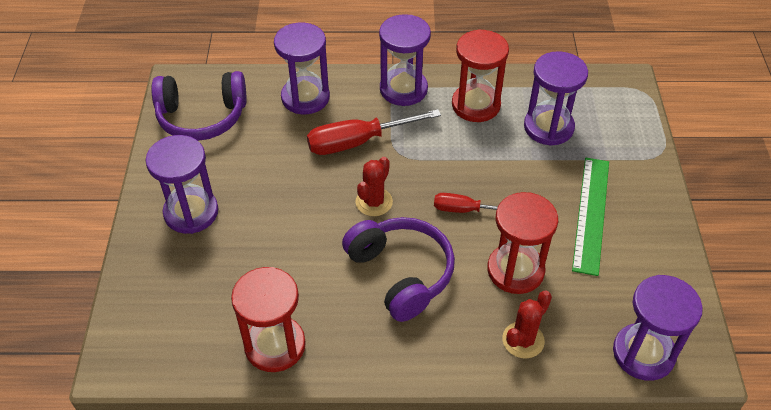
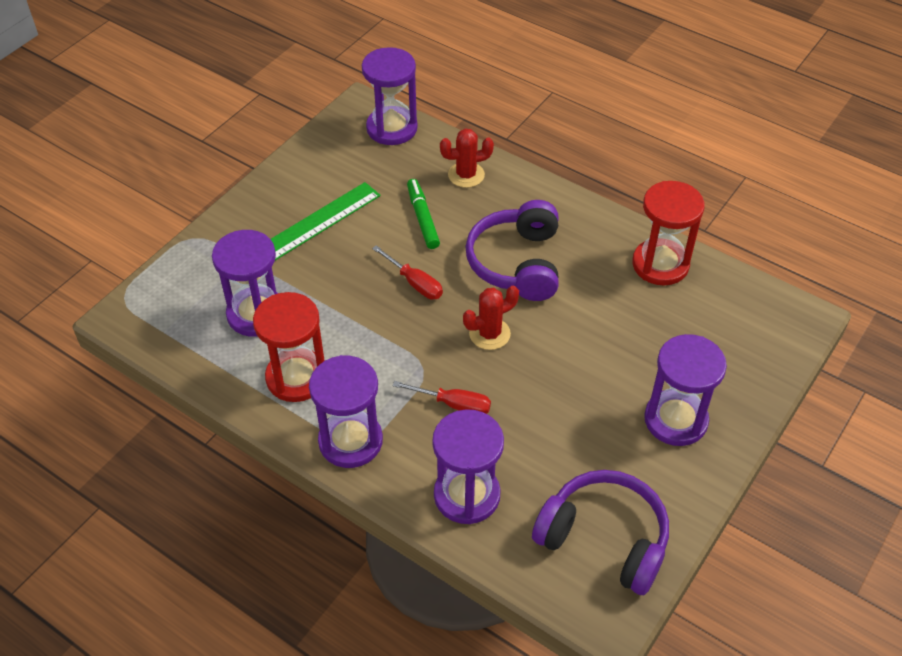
camera: 145 degrees left, 0 degrees up
red screwdriver [307,109,441,155] -> red screwdriver [393,381,491,414], size x0.59
red hourglass [487,192,558,294] -> green marker [407,179,440,249]

